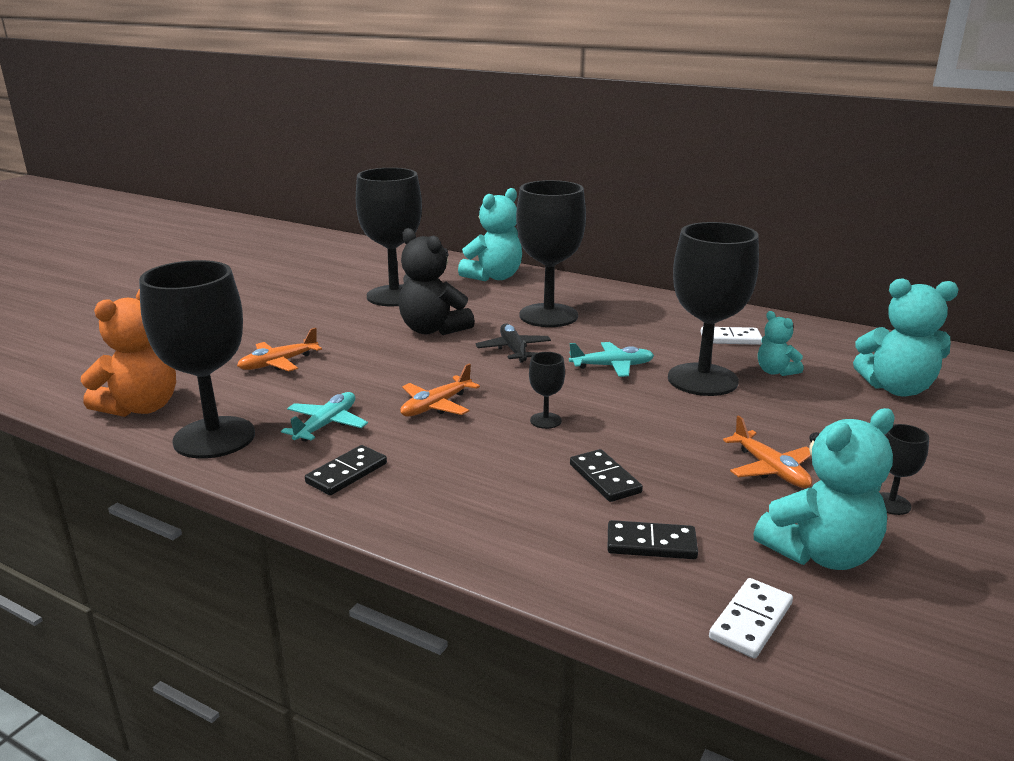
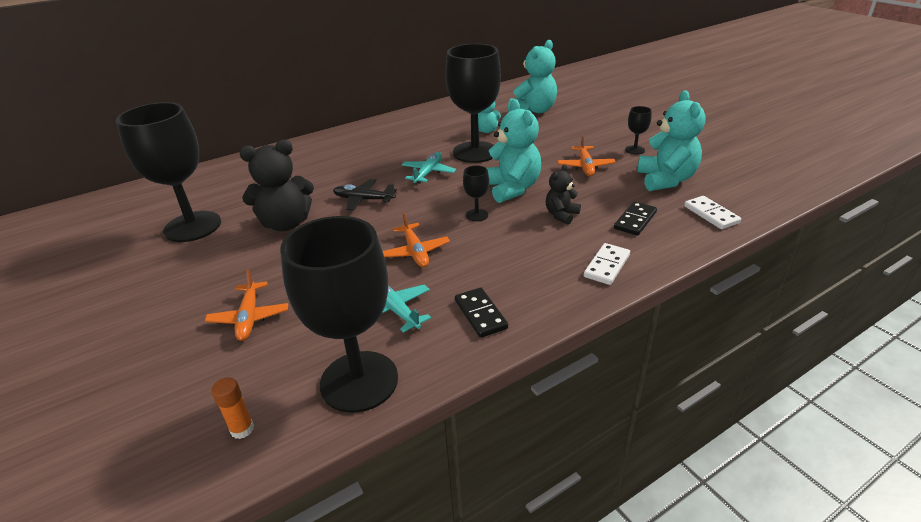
camera: 60 degrees left, 10 degrees up
orange teddy bear [81,289,176,417] -> orange glue stick [211,378,254,439]
turquoise teddy bear [458,188,522,281] -> turquoise teddy bear moved to [487,99,541,203]
black goblet [516,180,586,327] -> none
black domino [570,449,643,502] -> black teddy bear [546,164,581,225]
white domino [700,327,762,345] -> white domino moved to [584,243,630,285]
orange plane [723,415,812,488] -> orange plane turned 90 degrees clockwise [557,135,616,177]

